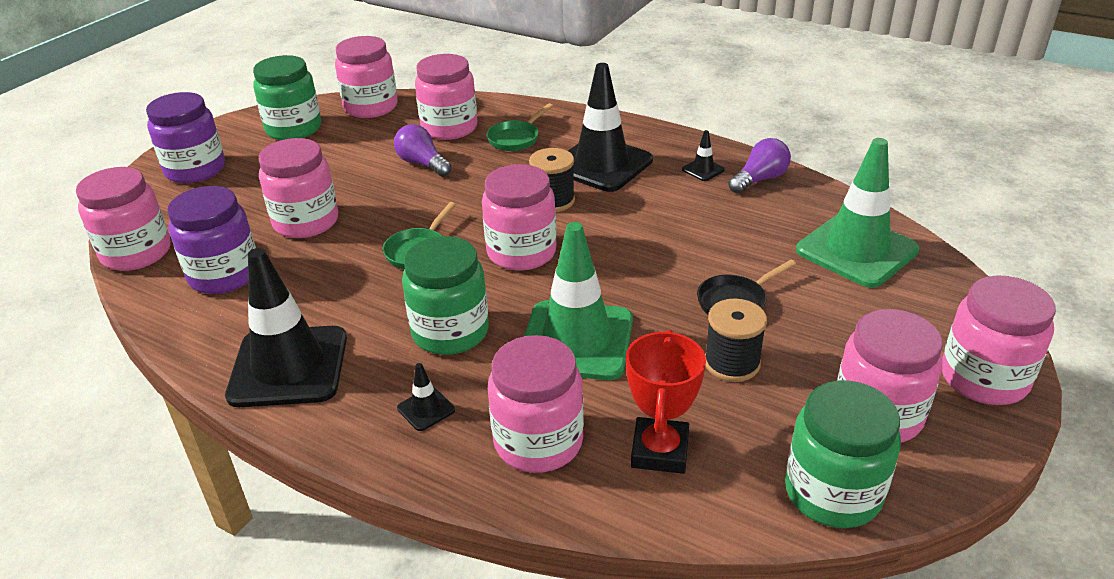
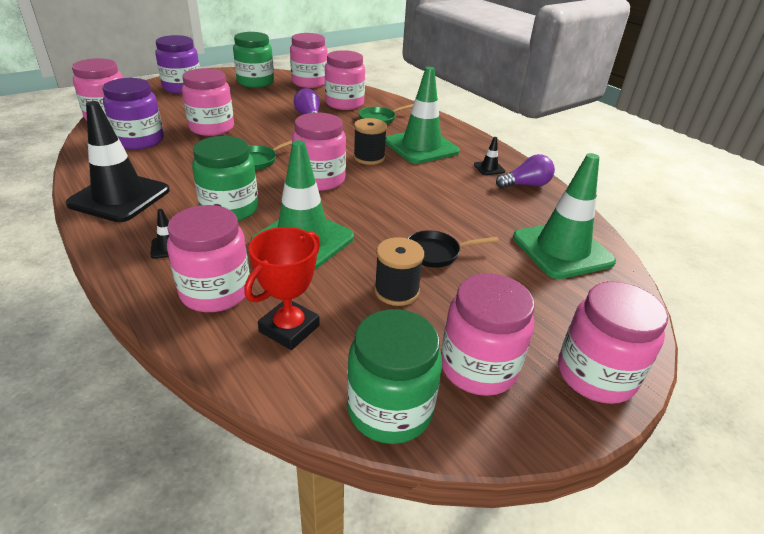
camera: 20 degrees right, 0 degrees up
black traffic cone [568,63,653,192] -> green traffic cone [385,67,460,164]

